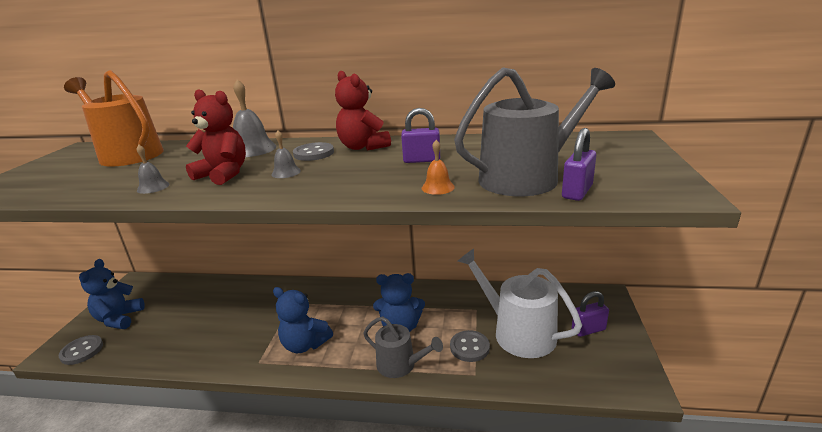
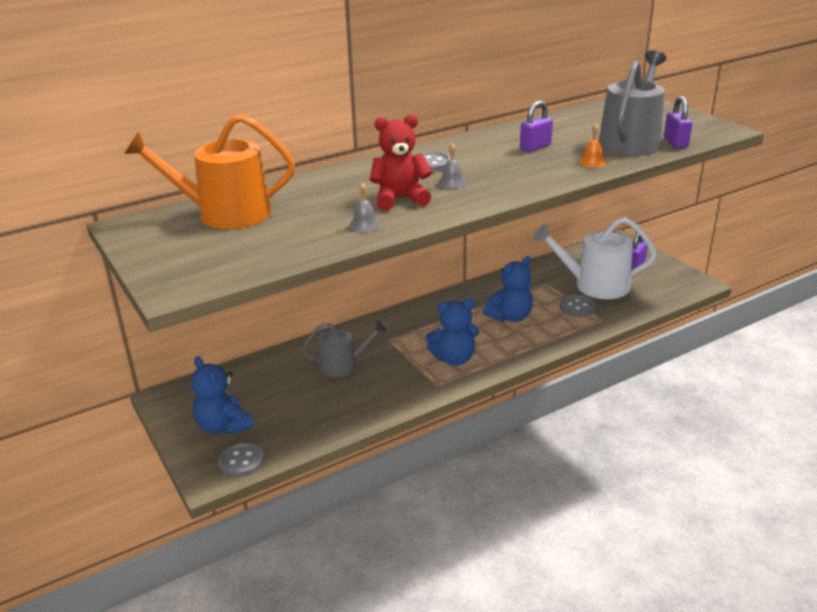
camera: 40 degrees left, 5 degrees up
grey bell [233,79,276,157] -> none
red teddy bear [335,71,391,150] -> none
grey watering can [363,317,443,378] -> grey watering can moved to [302,321,386,378]

